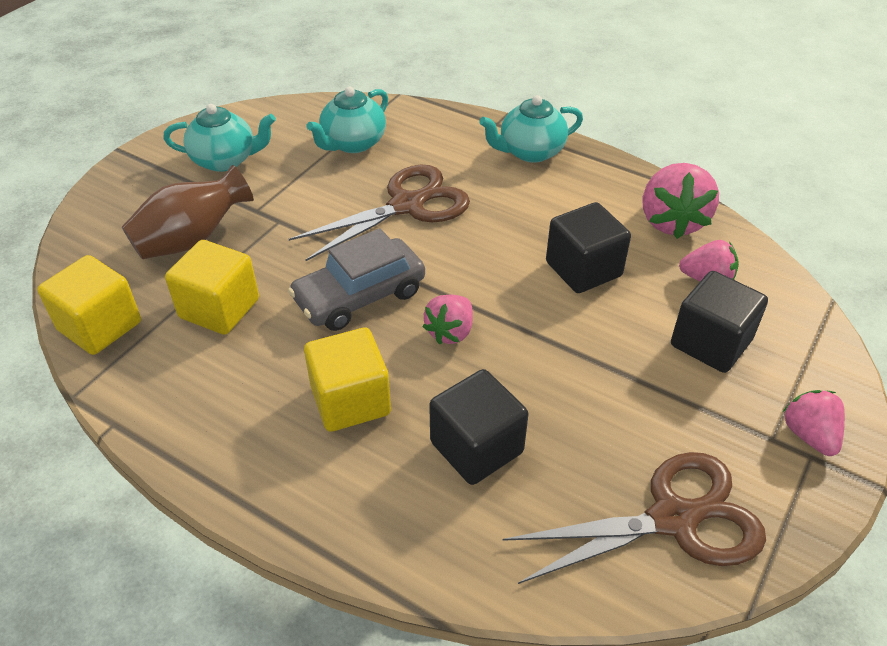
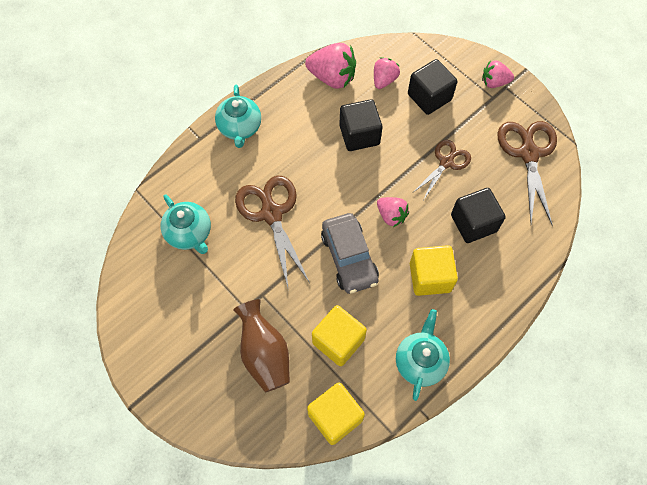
camera: 75 degrees left, 20 degrees up
turquoise teapot [163,104,276,172] -> turquoise teapot moved to [396,309,450,401]
none -> brown scissors [412,140,471,200]

